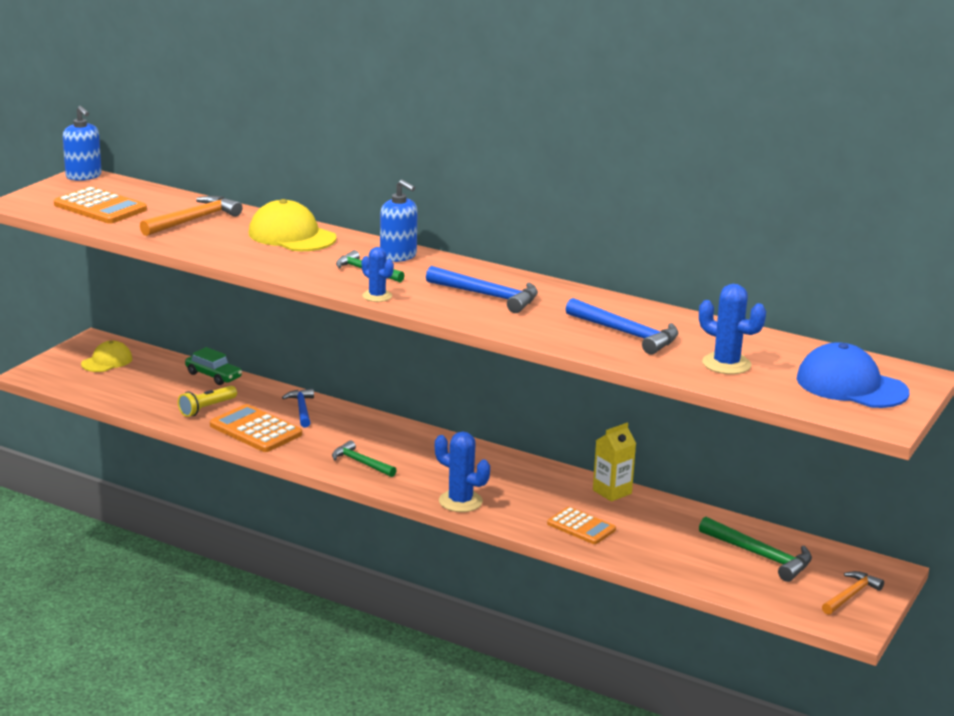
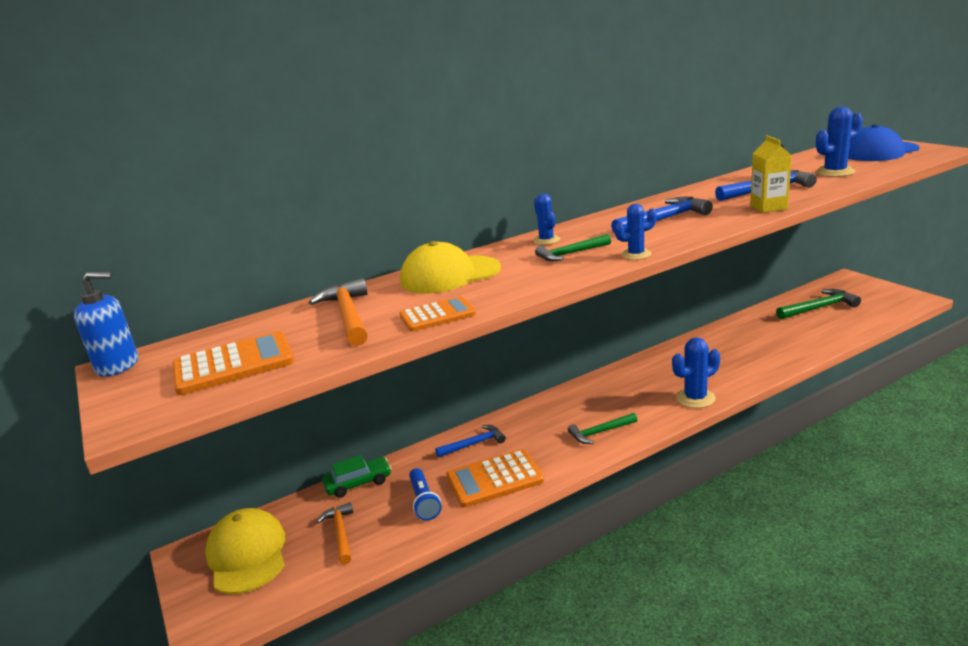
camera: 55 degrees left, 0 degrees up
yellow cap [81,341,132,372] -> yellow cap [205,508,285,594], size x1.60
yellow flashlight [178,386,237,417] -> blue flashlight [409,468,442,521]
blue hammer [282,389,314,427] -> blue hammer turned 135 degrees clockwise [435,425,506,458]
blue soap dispenser [380,179,418,262] -> blue cactus [533,194,560,245]
orange calculator [547,507,616,544] -> orange calculator moved to [399,296,476,332]
yellow carton [593,423,636,502] -> yellow carton moved to [750,135,792,213]
orange hammer [822,571,884,615] -> orange hammer moved to [316,502,353,565]

